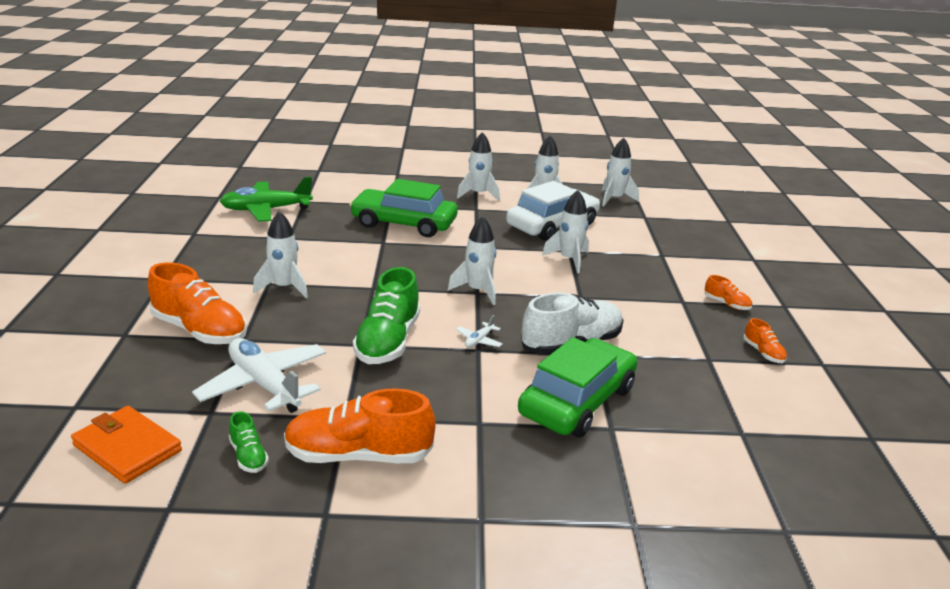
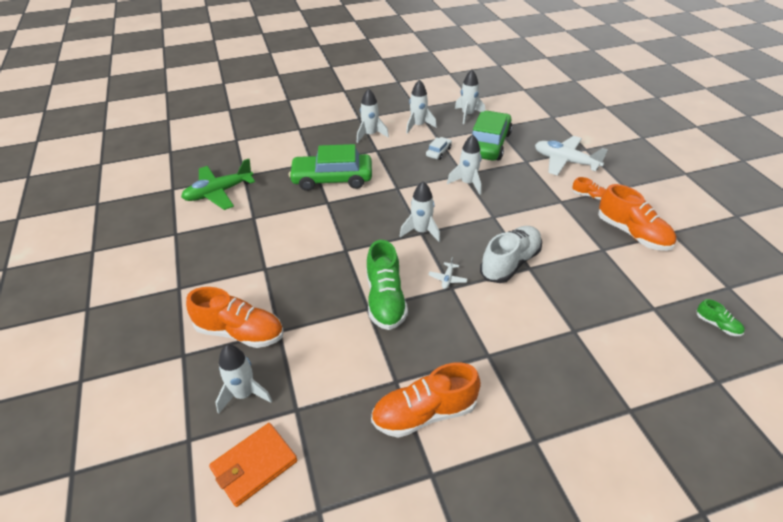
camera: 15 degrees left, 15 degrees up
orange wallet [71,406,182,484] -> orange wallet turned 60 degrees counterclockwise [209,423,297,507]
white plane [192,338,326,413] -> white plane moved to [535,136,608,176]
green shoe [229,411,269,473] -> green shoe moved to [696,299,745,336]
white rocket [253,211,308,298] -> white rocket moved to [216,345,272,414]
white car [506,181,600,241] -> white car [426,137,452,160], size x0.44
green car [518,337,637,437] -> green car moved to [472,111,512,161]
orange shoe [743,318,787,363] -> orange shoe [598,184,676,251], size x2.12

